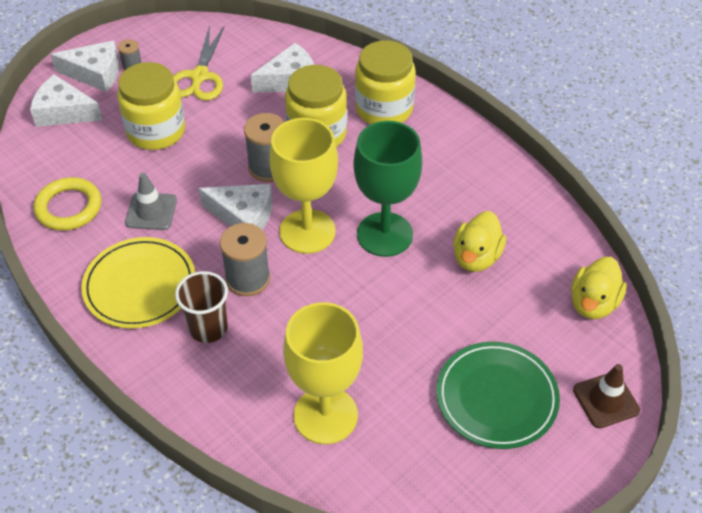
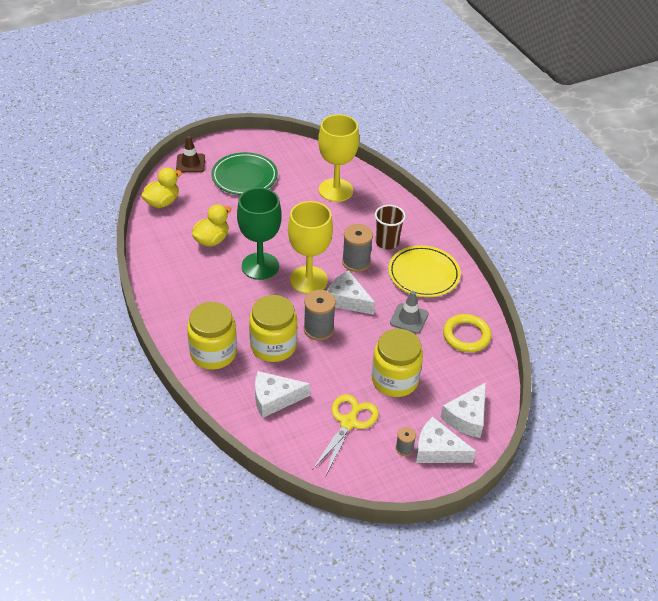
camera: 165 degrees left, 5 degrees down
white cheese [30,74,103,127] -> white cheese turned 90 degrees clockwise [441,382,486,438]

